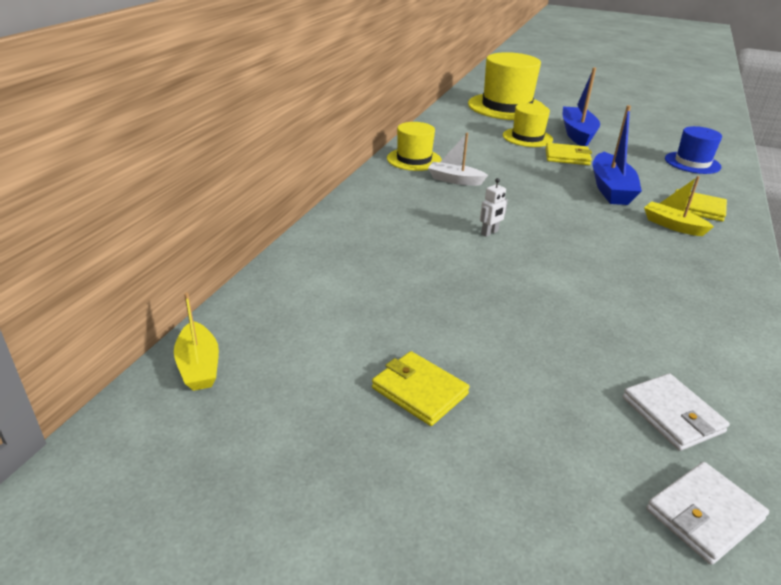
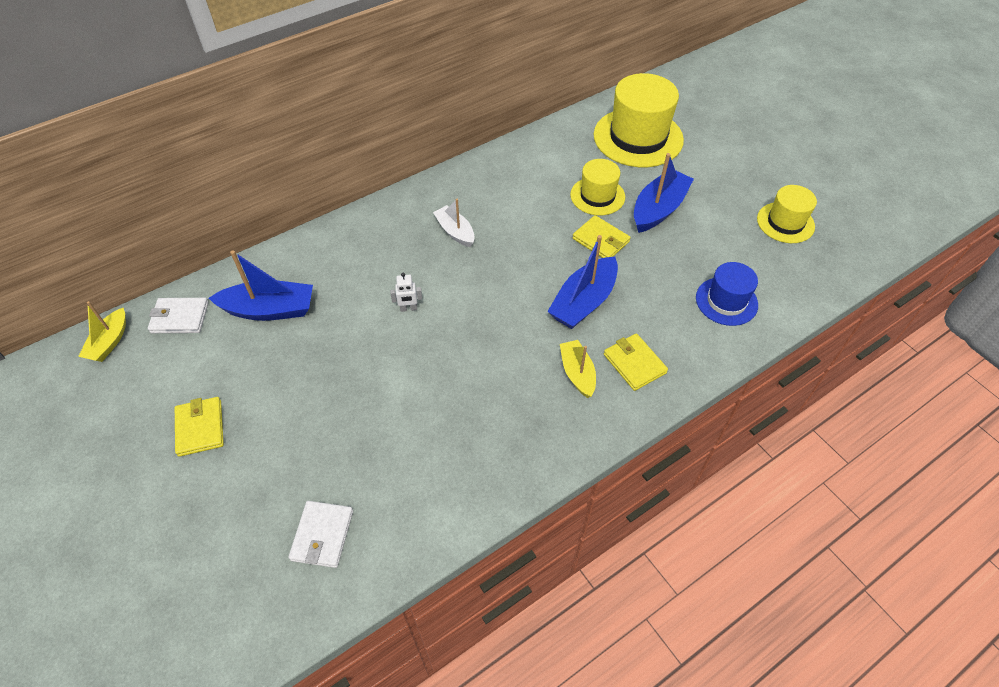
camera: 35 degrees right, 20 degrees up
yellow hat [387,122,442,171] -> yellow hat moved to [757,185,817,243]
white wallet [646,462,769,565] -> white wallet moved to [148,298,209,333]
none -> blue boat [209,250,313,321]

